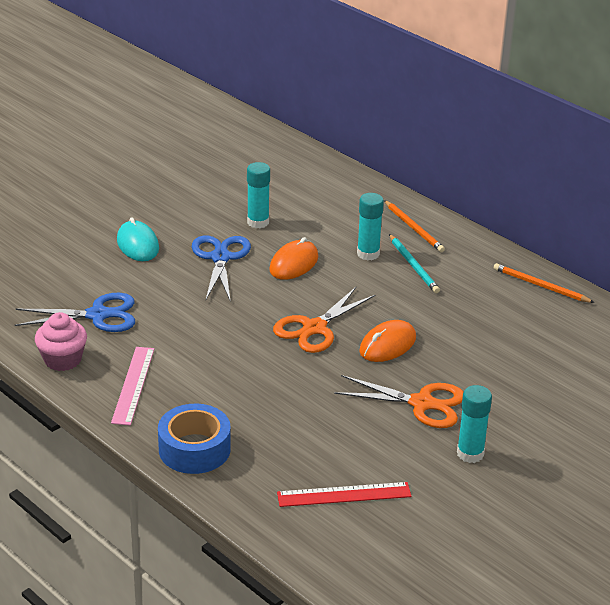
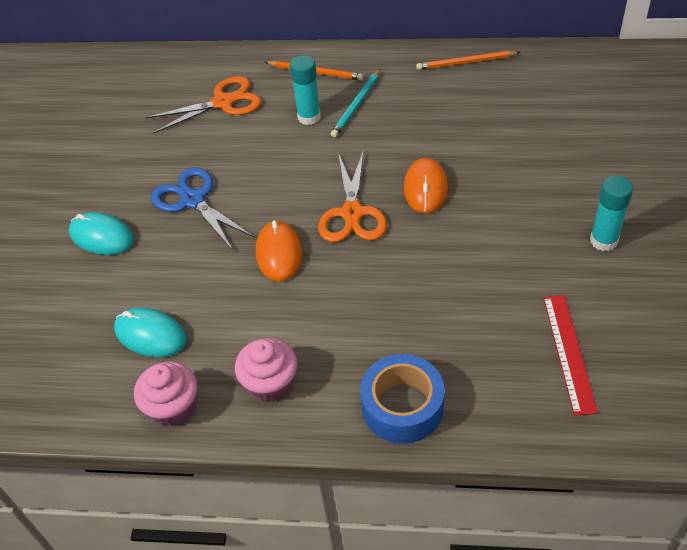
camera: 35 degrees left, 15 degrees up
blue scissors [15,293,135,332] -> turquoise mouse [114,308,186,357]
pink ruler [111,347,154,425] -> pink cupcake [235,338,297,402]
turquoise glue stick [247,162,270,228] -> none
orange mouse [269,237,318,280] -> orange mouse moved to [256,220,302,282]
red ruler [277,482,412,507] -> red ruler turned 45 degrees counterclockwise [543,295,598,416]
orange scissors [334,375,463,428] -> orange scissors moved to [146,76,261,134]
turquoise pencil [389,234,440,293] -> turquoise pencil turned 90 degrees clockwise [331,69,380,137]

